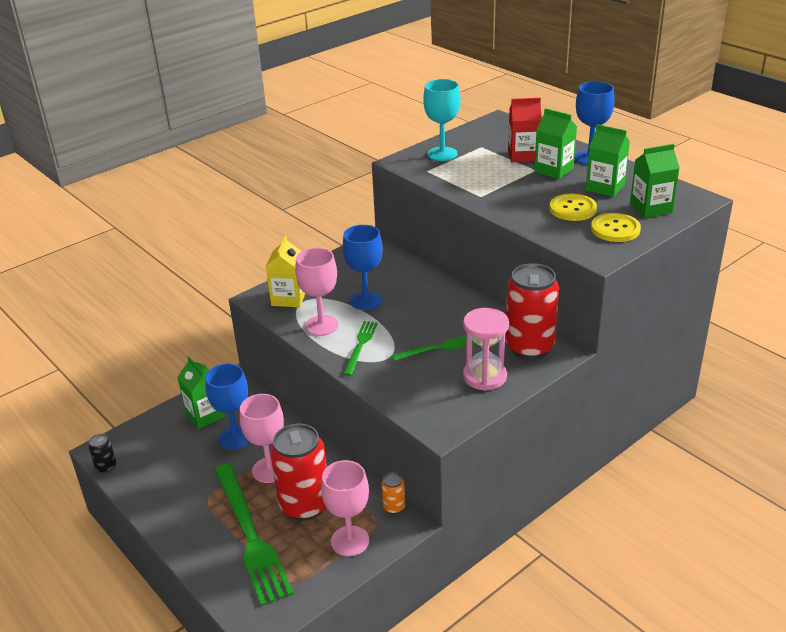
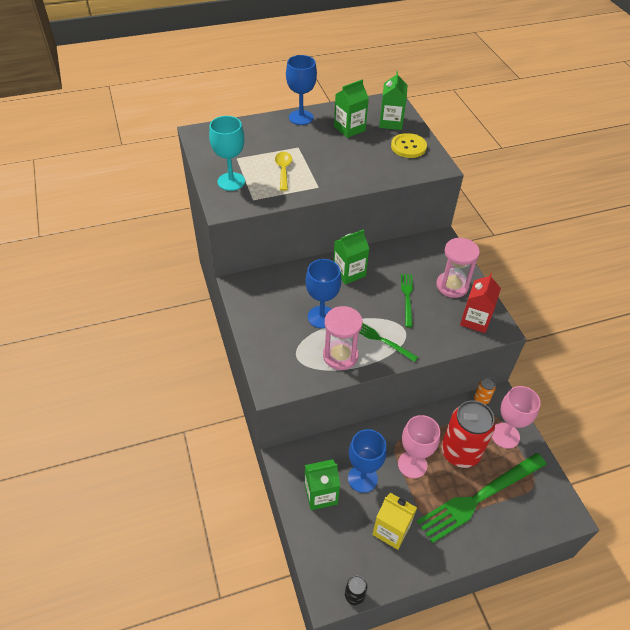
camera: 70 degrees left, 15 degrees up
green fork [214,463,294,606] -> green fork turned 150 degrees clockwise [417,453,547,543]
yellow carton [266,236,305,307] -> yellow carton moved to [372,493,417,550]
pink goblet [295,248,339,336] -> pink hourglass [323,306,363,370]
red can [505,263,559,360] -> none
red carton [508,98,542,162] -> red carton moved to [460,273,501,333]
green carton [534,108,577,179] -> green carton moved to [333,229,369,285]
yellow button [550,193,597,221] -> none
none -> yellow spoon [275,152,292,191]

